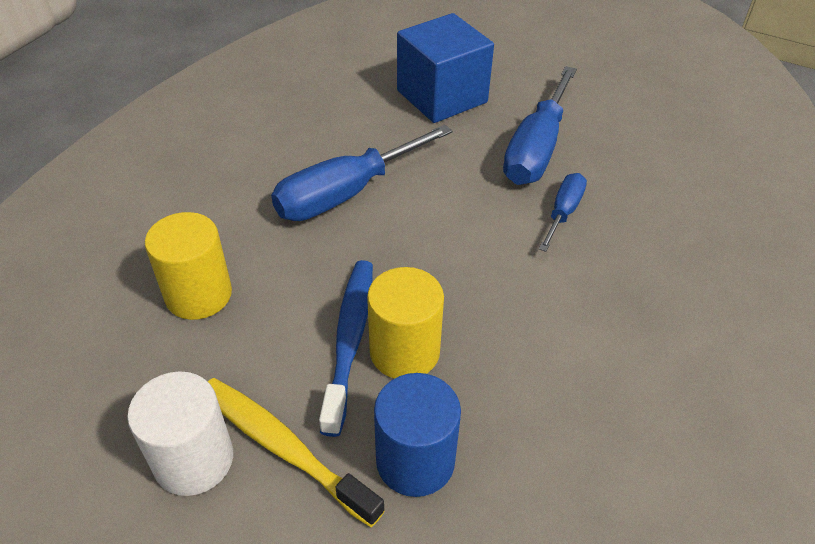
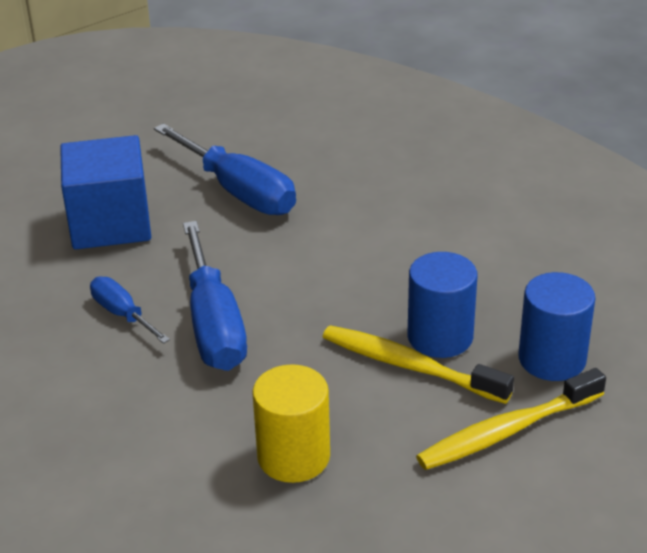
camera: 65 degrees left, 10 degrees down
white cylinder [127,371,233,496] -> none
blue toothbrush [319,260,373,437] -> yellow toothbrush [323,325,514,404]
yellow cylinder [367,267,444,379] -> blue cylinder [407,252,477,358]
blue screwdriver [539,173,587,252] -> blue screwdriver moved to [90,276,170,344]

